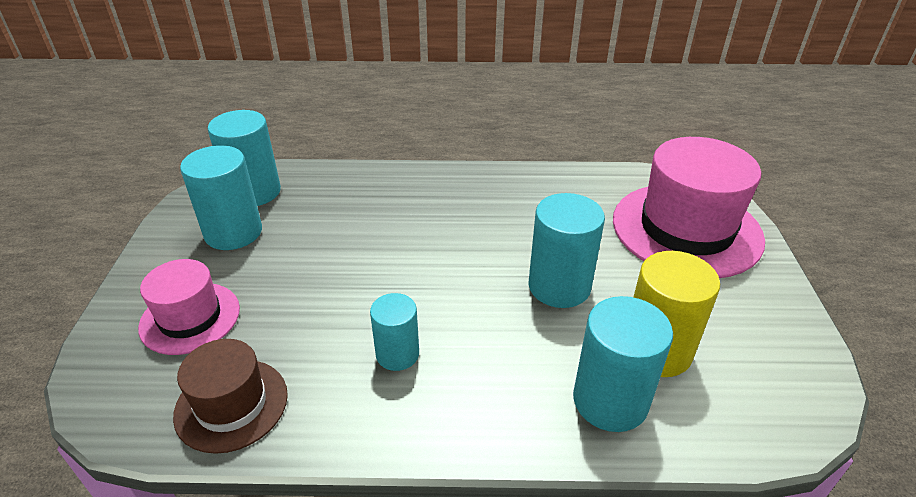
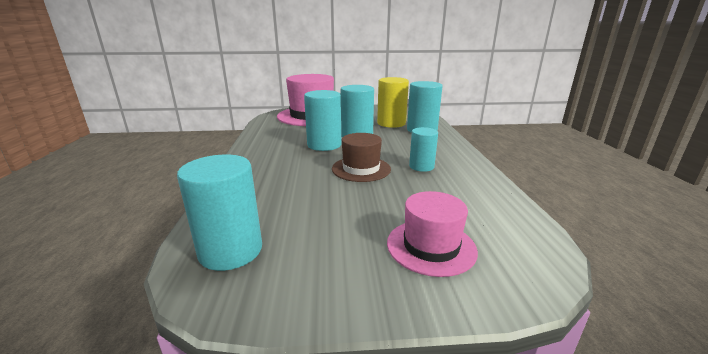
camera: 95 degrees left, 15 degrees down
brown hat [173,339,288,454] -> brown hat moved to [332,133,391,182]
turquoise cylinder [180,145,262,250] -> turquoise cylinder moved to [304,90,341,151]

